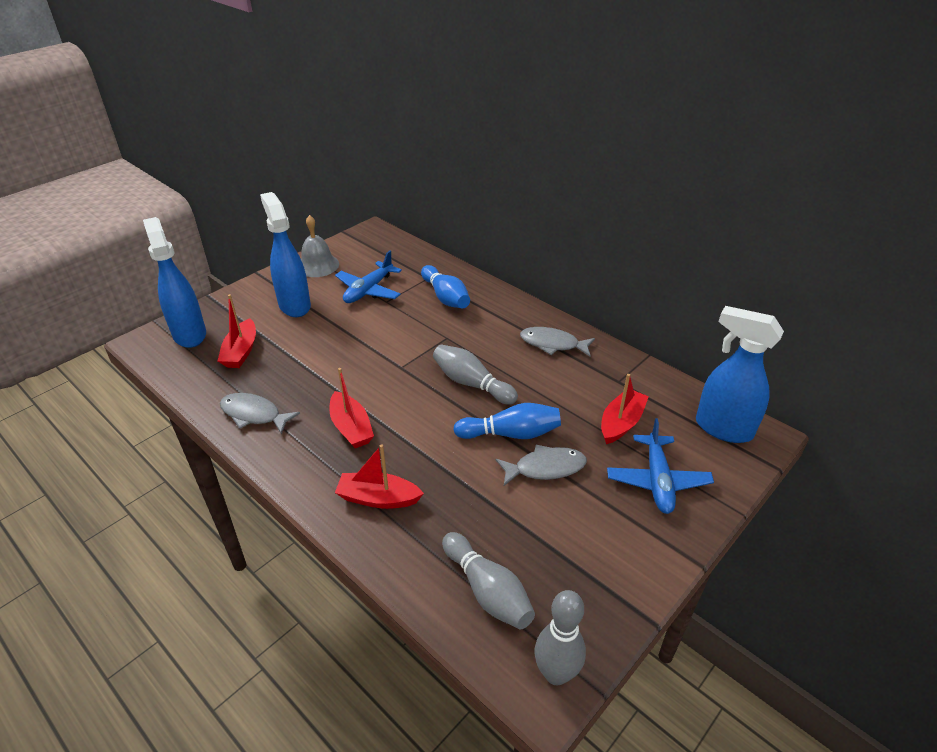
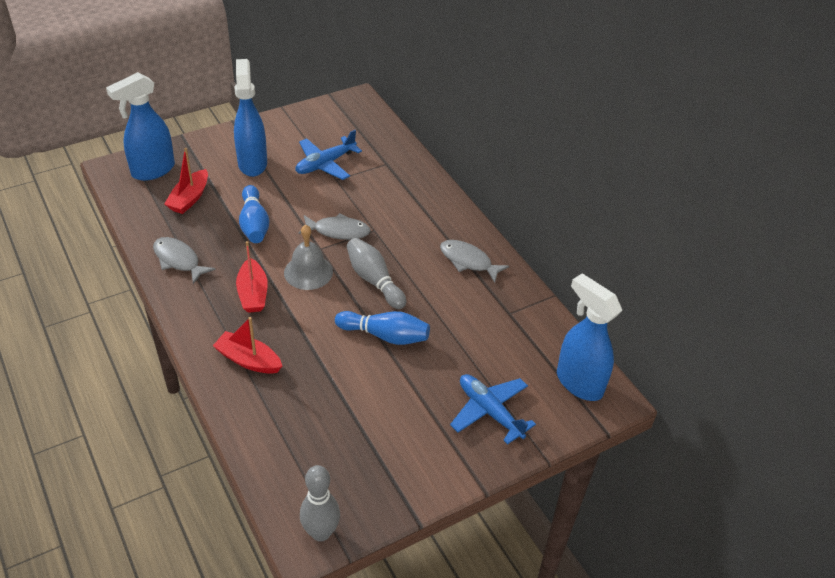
camera: 15 degrees right, 5 degrees up
blue spray bottle [143,217,206,348] -> blue spray bottle turned 120 degrees counterclockwise [106,72,175,181]
grey bell [301,215,339,277] -> grey bell moved to [284,225,333,290]
blue bowling pin [421,265,470,309] -> blue bowling pin moved to [239,185,270,243]
grey bowling pin [442,532,535,629] -> none
grey fish [496,445,587,486] -> grey fish moved to [298,213,371,240]
red boat [601,374,649,444] -> none
blue plane [607,418,714,514] -> blue plane turned 120 degrees clockwise [450,374,536,444]

